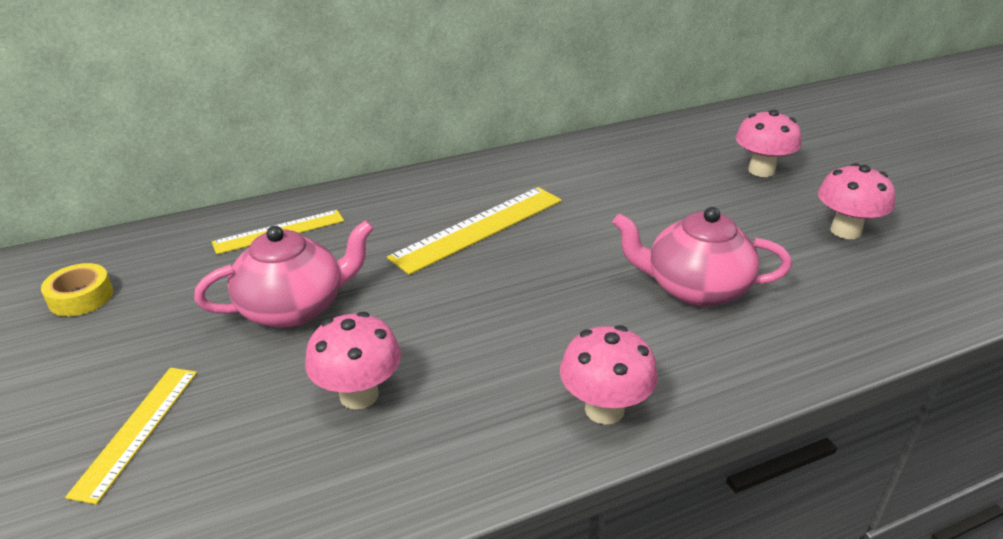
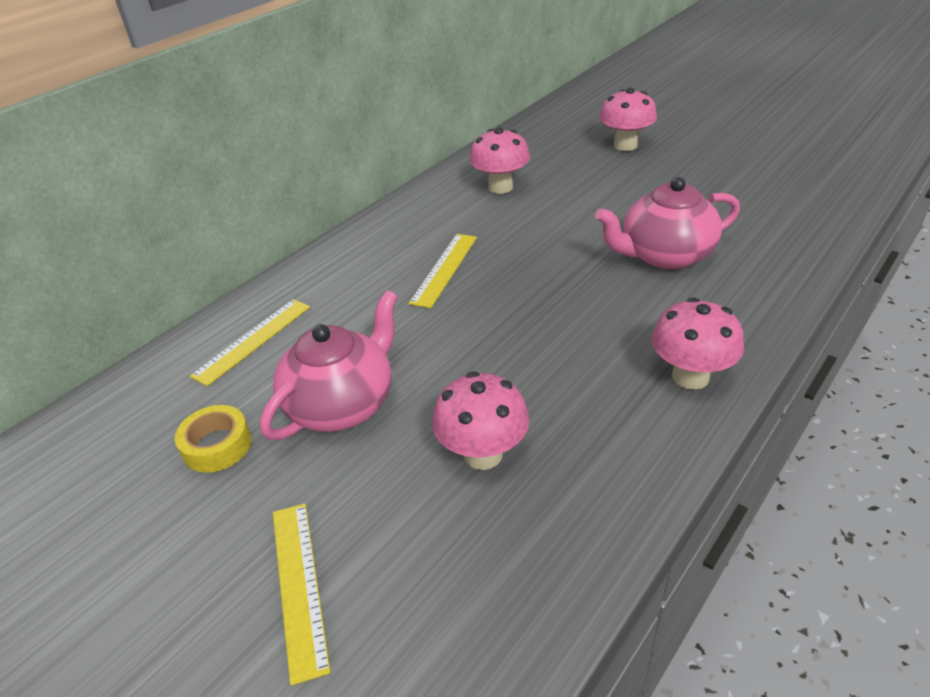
camera: 25 degrees left, 5 degrees up
yellow tape [41,263,113,316] -> yellow tape moved to [175,405,251,473]
yellow ruler [387,187,562,275] -> yellow ruler [409,234,477,308], size x0.64
pink mushroom [818,163,895,239] -> pink mushroom moved to [470,128,530,194]

